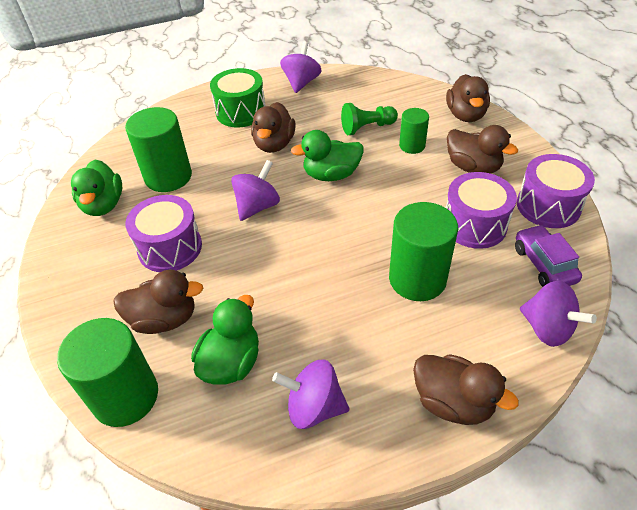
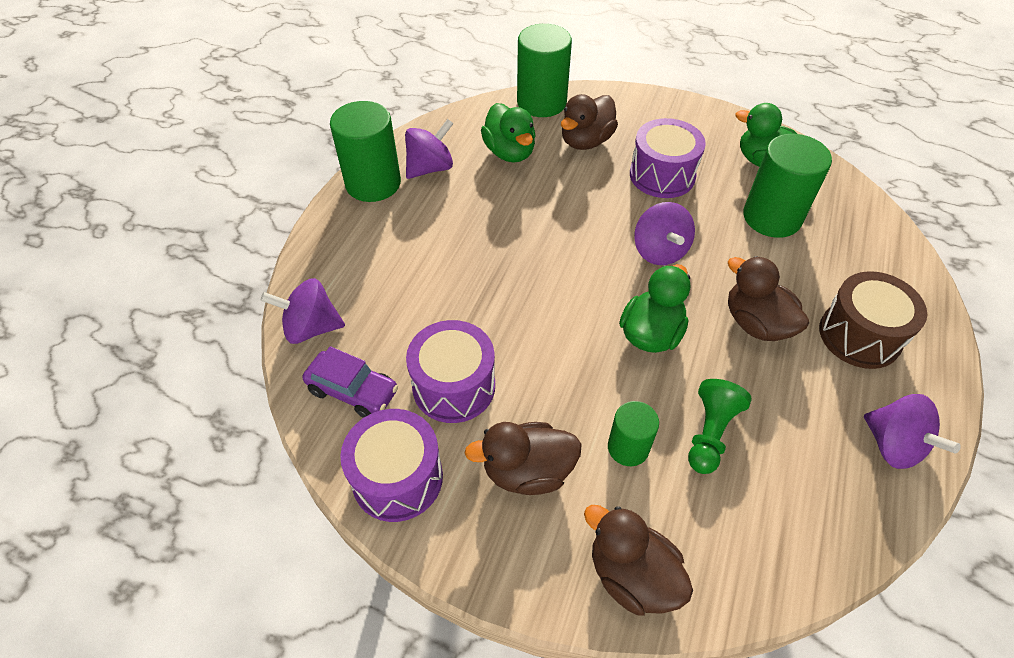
camera: 130 degrees right, 5 degrees up
green drum [210,68,266,128] -> brown drum [819,271,927,369]
green cylinder [389,202,458,301] -> green cylinder moved to [330,101,401,202]
brown duck [413,354,519,425] -> none

